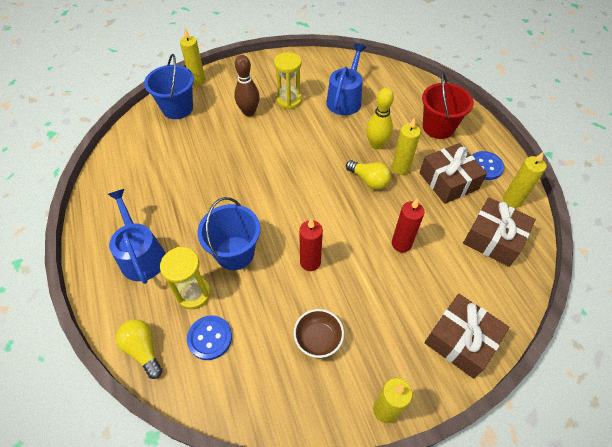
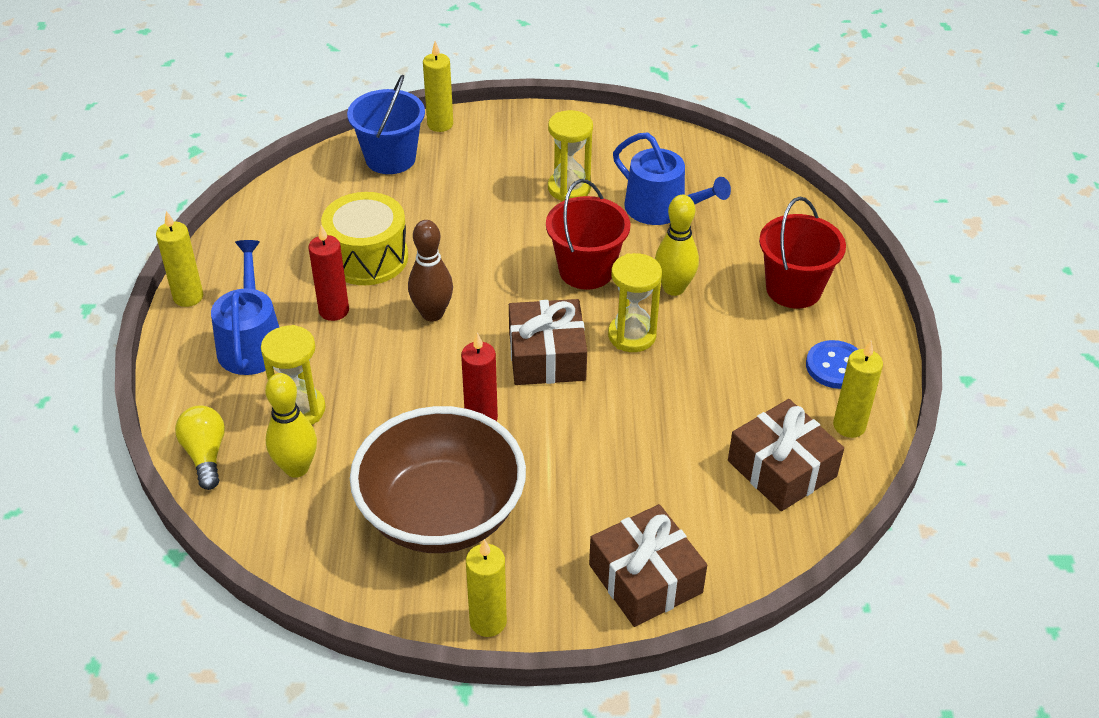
camera: 20 degrees right, 10 degrees down
blue button [187,315,232,360] -> yellow bowling pin [265,373,317,478]
blue bucket [197,197,260,270] -> none
brown bowling pin [234,55,260,117] -> brown bowling pin moved to [408,220,453,322]
brown bowl [294,309,344,358] -> brown bowl [350,406,526,553], size x2.31
blue watering can [326,44,366,115] -> blue watering can turned 90 degrees clockwise [613,132,731,225]
yellow light bulb [346,160,391,189] -> yellow hourglass [608,253,662,352]
yellow candle [392,118,421,175] -> yellow candle moved to [156,211,203,307]
red candle [392,199,424,252] -> red candle moved to [308,225,349,321]
brown gift [419,143,487,204] -> brown gift moved to [509,299,587,385]
none -> yellow drum [321,192,408,285]
none -> red bucket [546,179,630,290]

